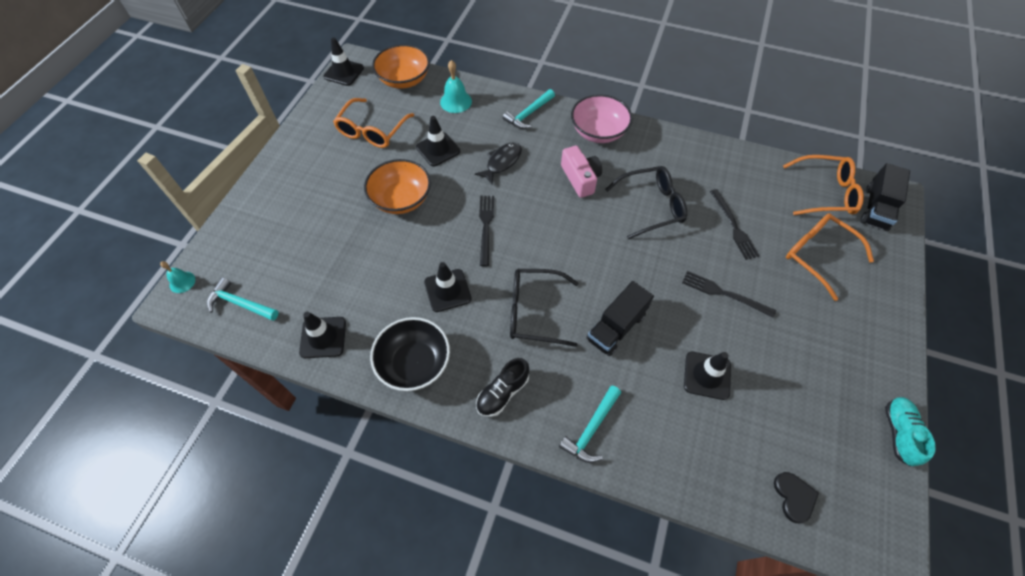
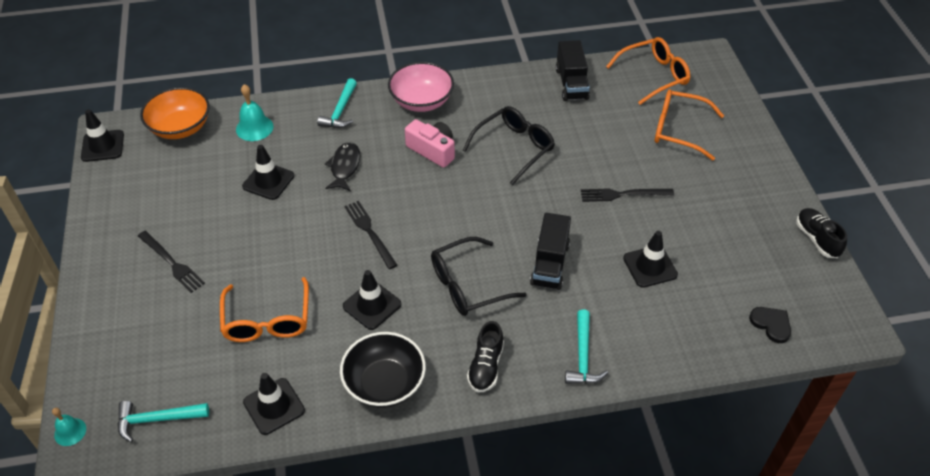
camera: 30 degrees left, 10 degrees down
orange glasses [333,98,414,148] -> orange glasses moved to [220,277,309,342]
orange bowl [364,159,431,214] -> none
black fork [710,189,760,260] -> black fork moved to [138,231,205,293]
black truck [860,163,910,231] -> black truck moved to [556,40,590,101]
turquoise shoe [885,397,936,466] -> black shoe [796,208,847,258]

